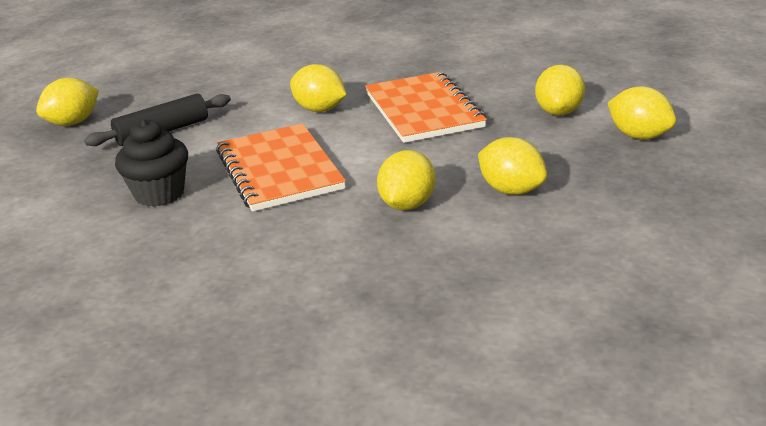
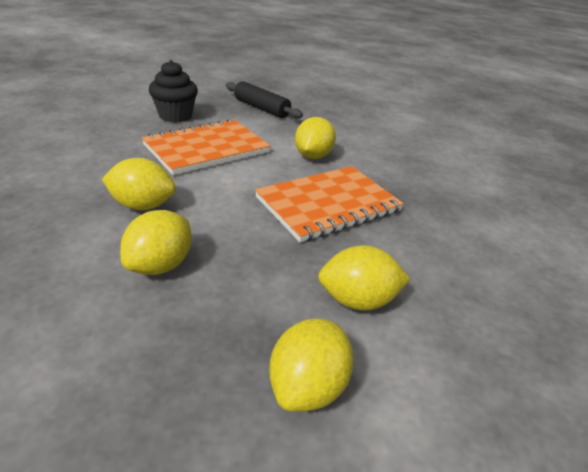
camera: 70 degrees right, 5 degrees up
yellow lemon [36,78,99,126] -> none

